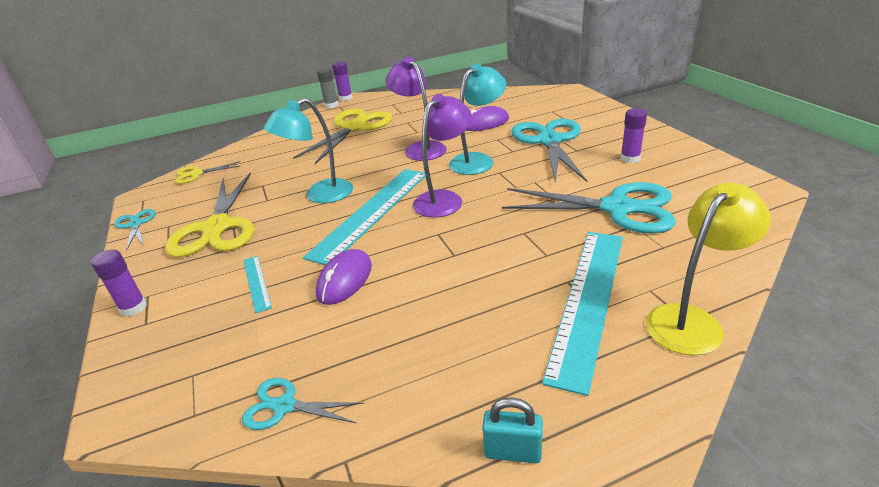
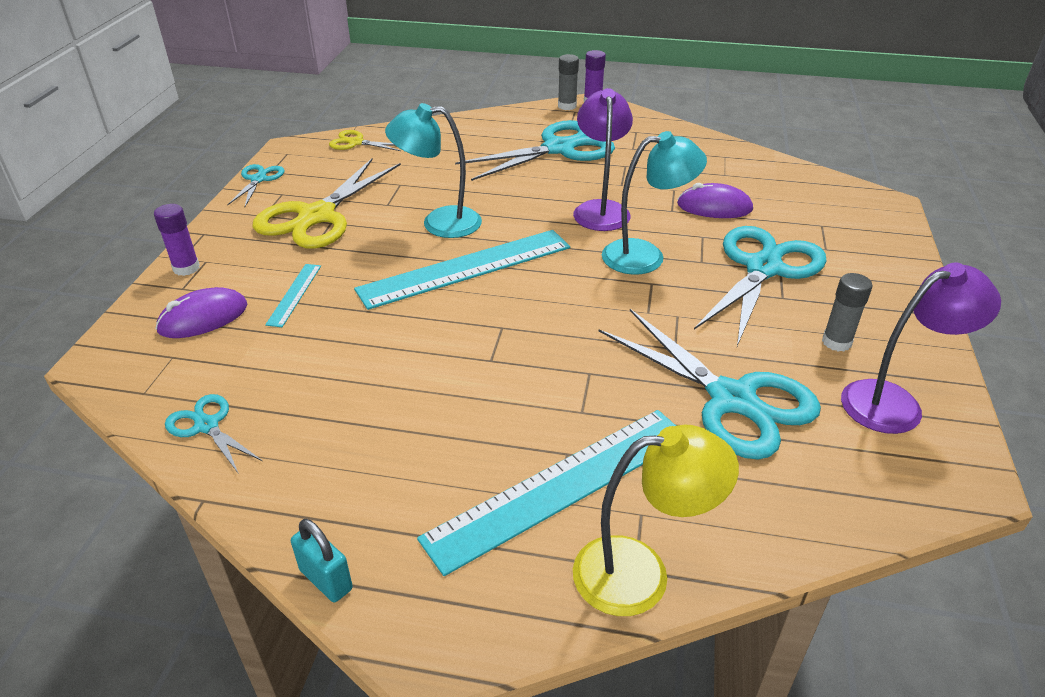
camera: 30 degrees right, 5 degrees up
yellow scissors [293,109,392,164] -> turquoise scissors [455,120,615,181]
purple mouse [316,249,372,305] -> purple mouse moved to [155,287,247,338]
purple lamp [413,94,472,218] -> purple lamp moved to [841,262,1001,434]
purple glue stick [620,108,647,163] -> grey glue stick [822,273,873,352]

